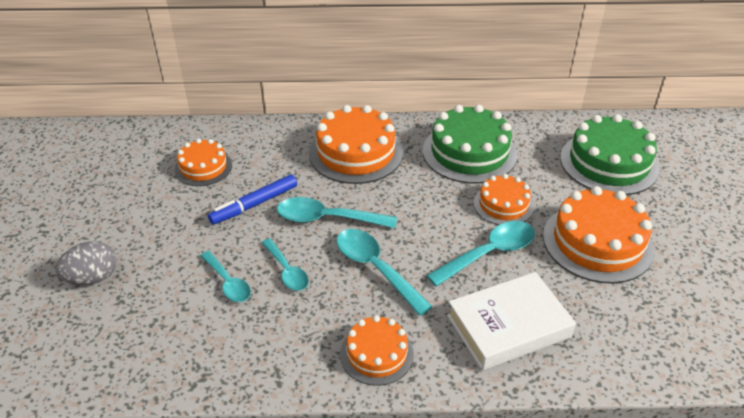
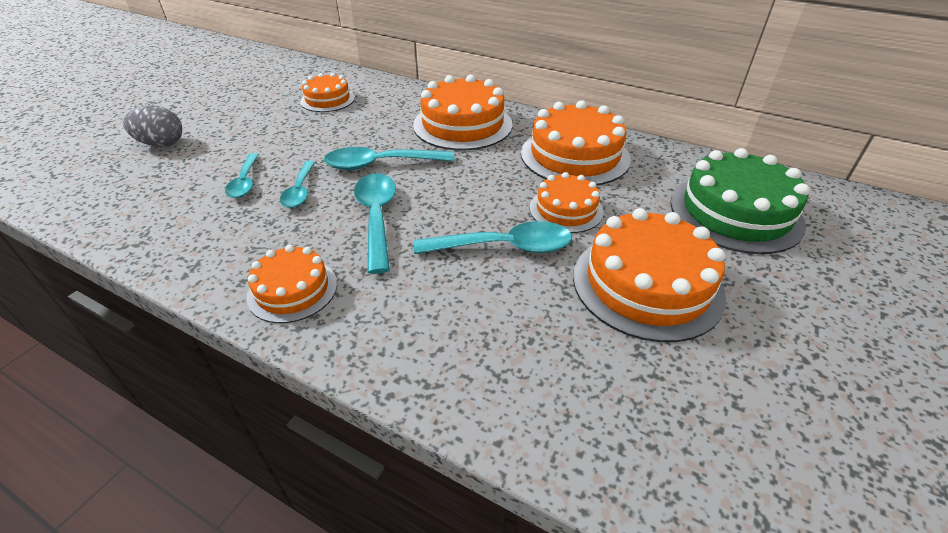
camera: 30 degrees right, 0 degrees up
blue marker [208,175,297,225] -> none
turquoise spoon [277,197,397,228] -> turquoise spoon turned 45 degrees counterclockwise [324,147,454,170]
green cake [423,105,518,184] -> orange cake [521,100,631,185]
white book [447,272,576,370] -> none

